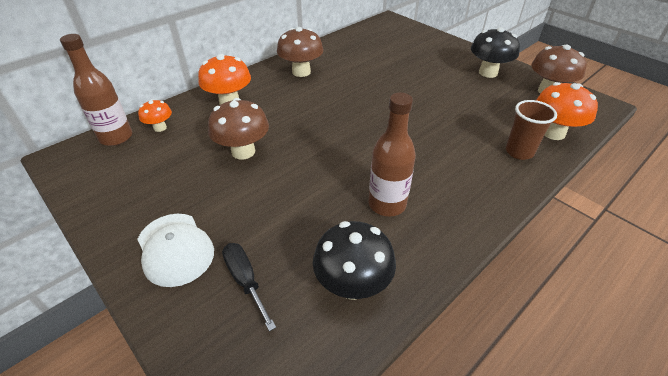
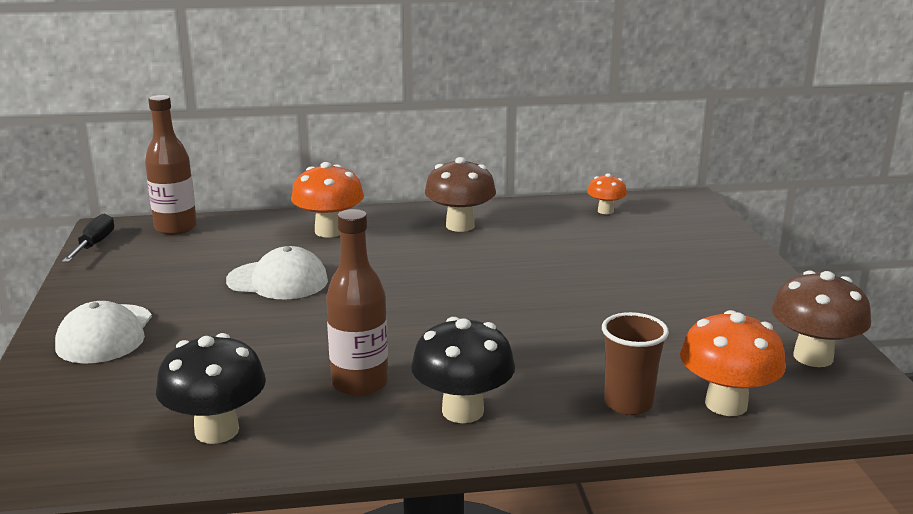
camera: 35 degrees right, 20 degrees down
orange mushroom [138,99,172,132] -> orange mushroom moved to [587,173,627,214]
brown mushroom [208,98,269,160] -> white cap [226,246,328,299]
black screwdriver [222,243,276,331] -> black screwdriver moved to [62,214,114,262]
black mushroom [471,27,520,78] -> black mushroom moved to [411,317,515,423]

